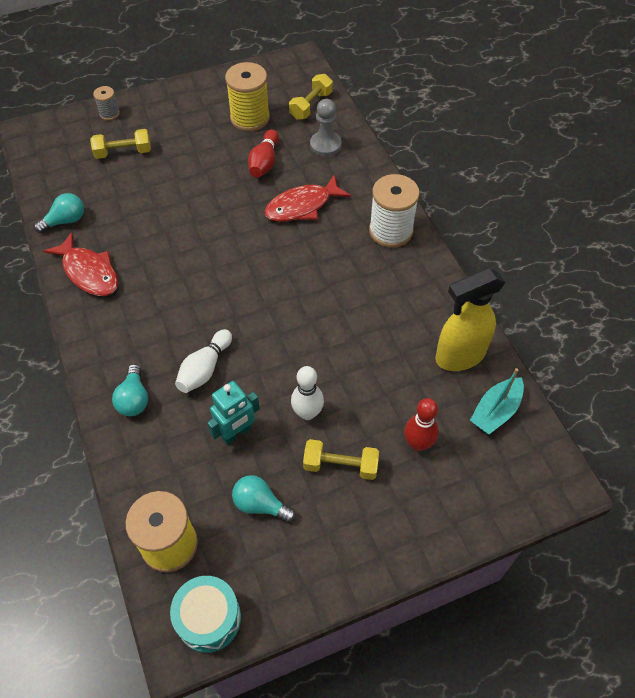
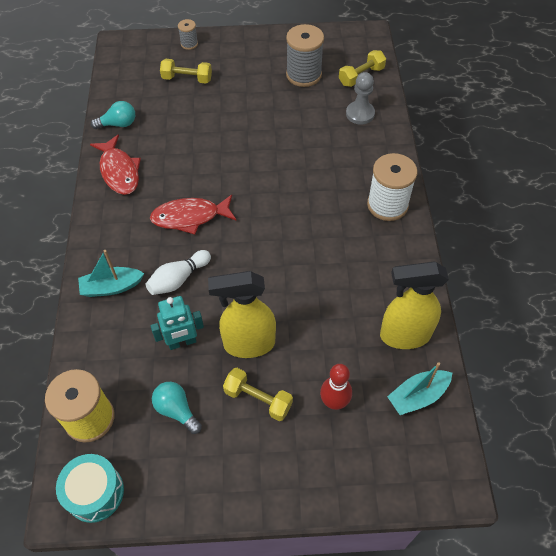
camera: 20 degrees right, 0 degrees up
turquoise light bulb [112,364,148,416] -> turquoise boat [78,250,144,297]
yellow spool [225,62,270,131] -> grey spool [286,24,324,87]
red bowling pin [248,129,279,178] -> none
red fish [264,175,351,222] -> red fish moved to [150,195,237,235]
white bowling pin [291,366,324,420] -> yellow spray bottle [208,271,276,358]

